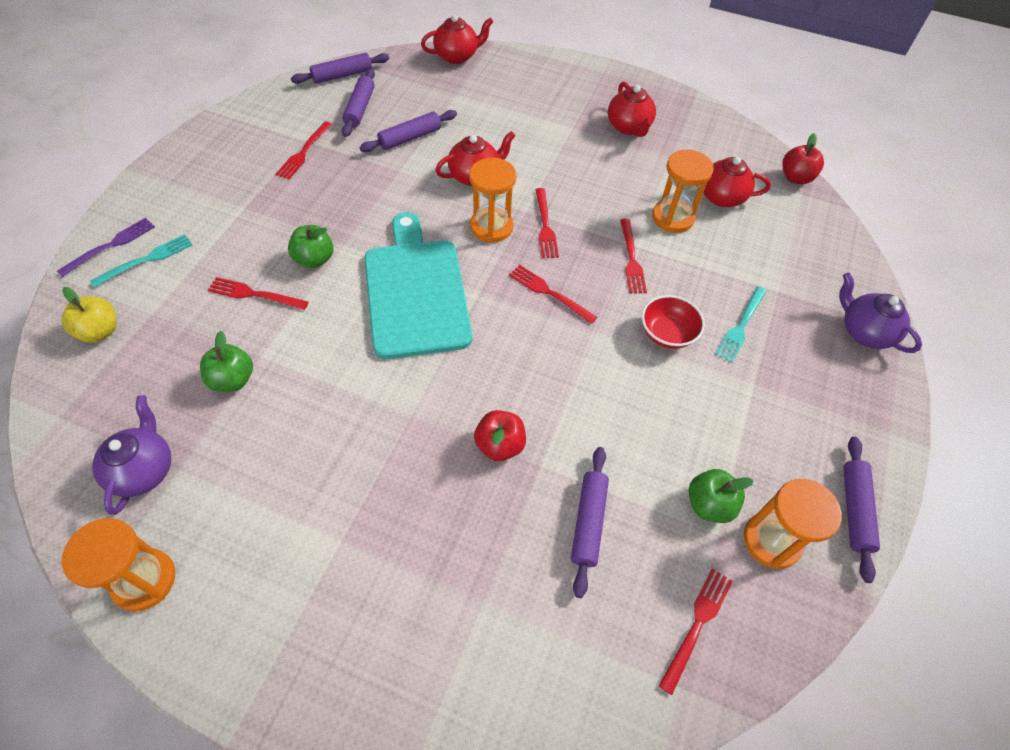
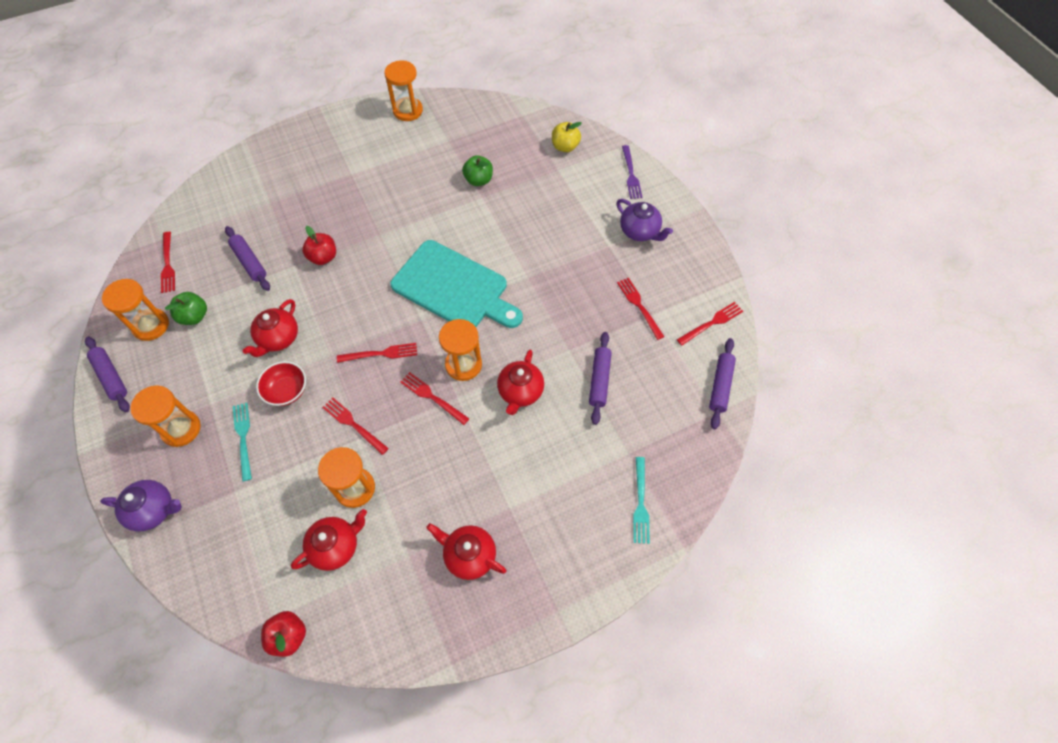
camera: 135 degrees right, 5 degrees up
turquoise fork [90,234,192,288] -> turquoise fork moved to [633,457,650,544]
purple teapot [92,395,171,515] -> purple teapot moved to [617,199,673,241]
red fork [208,277,308,310] -> red fork moved to [677,302,743,346]
green apple [288,225,334,268] -> none
purple rolling pin [342,68,375,137] -> none
red teapot [421,15,493,64] -> red teapot moved to [242,299,298,357]
none -> orange hourglass [130,385,201,447]

